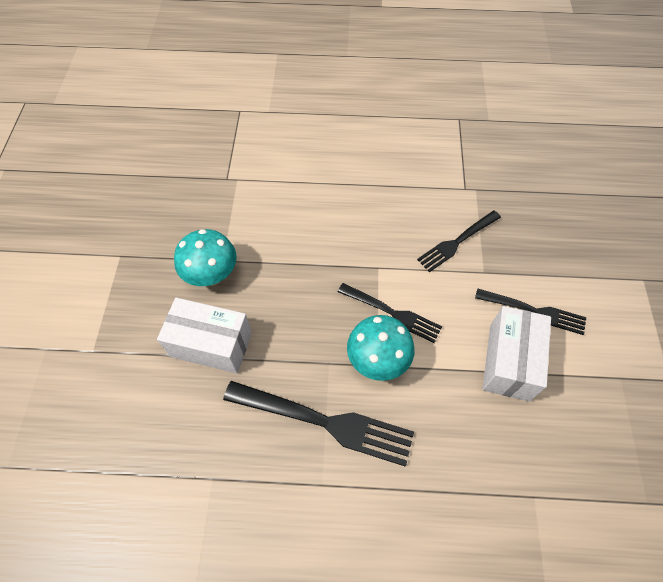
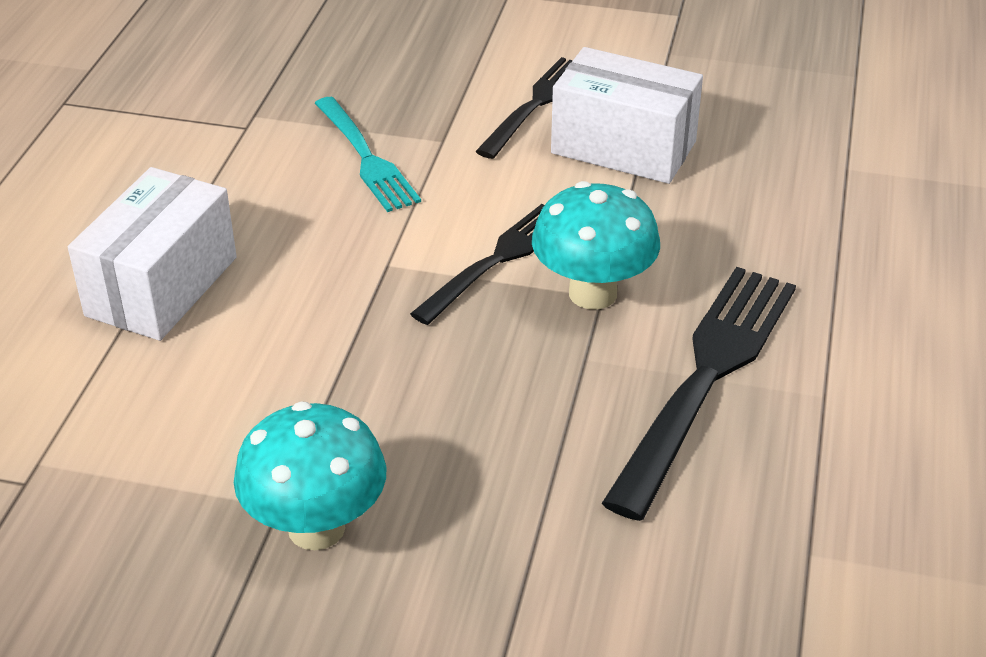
camera: 80 degrees left, 20 degrees down
white box [157,298,252,373] -> white box moved to [68,167,237,341]
black fork [417,210,501,272] -> turquoise fork [315,97,421,212]

